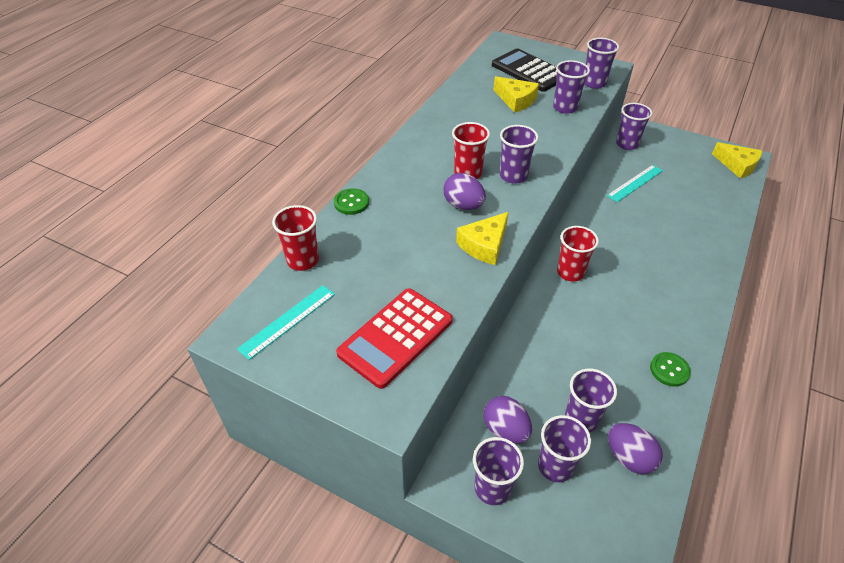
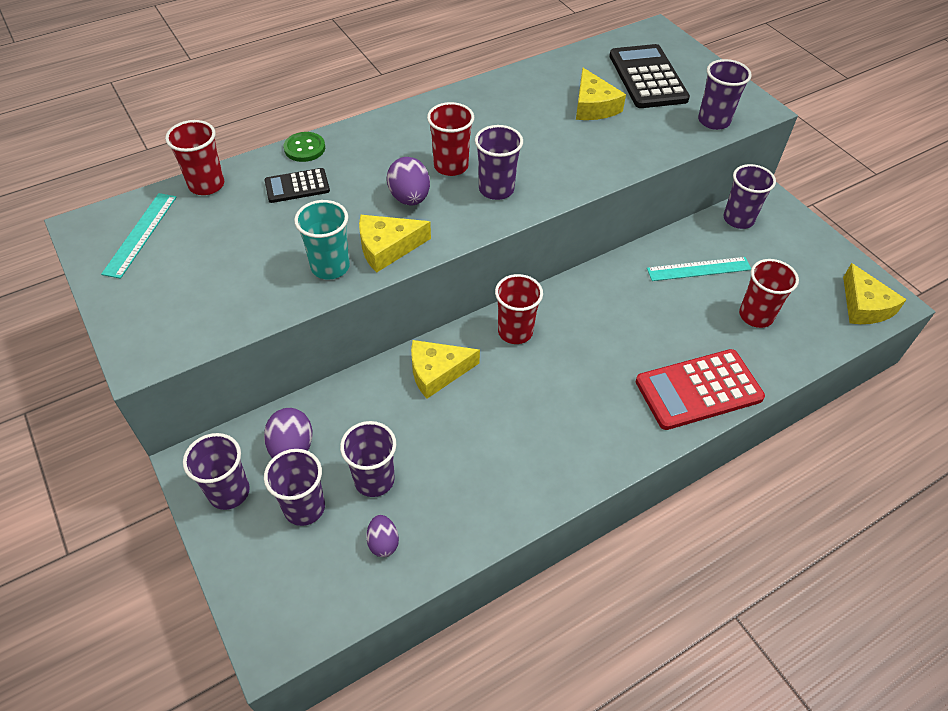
camera: 30 degrees right, 5 degrees up
turquoise ruler [237,285,335,360] -> turquoise ruler turned 60 degrees counterclockwise [101,193,177,279]
red calculator [336,288,453,389] -> red calculator moved to [636,349,765,430]
purple cup [553,60,590,114] -> none
purple egg [608,423,663,474] -> purple egg [366,515,399,557], size x0.63
green button [650,352,691,387] -> none
none -> black calculator [264,168,330,203]
none -> turquoise cup [294,200,350,279]
none -> yellow cheese [411,340,480,399]
none -> red cup [739,259,799,328]

